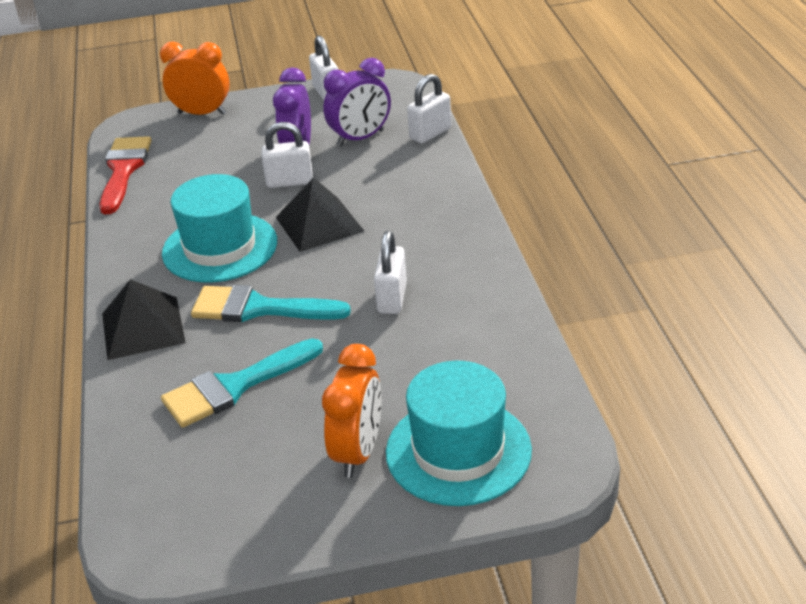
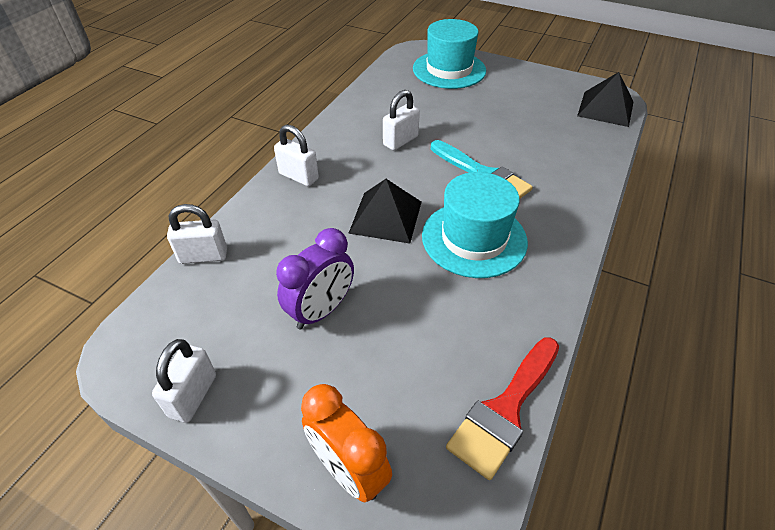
camera: 145 degrees left, 10 degrees up
black pyramid [102,279,186,360] -> black pyramid moved to [577,72,634,127]
turquoise brush [161,338,323,428] -> none
white padlock [262,122,313,188] -> white padlock moved to [274,124,319,186]
orange clock [322,344,382,478] -> none
purple clock [323,58,391,146] -> none

